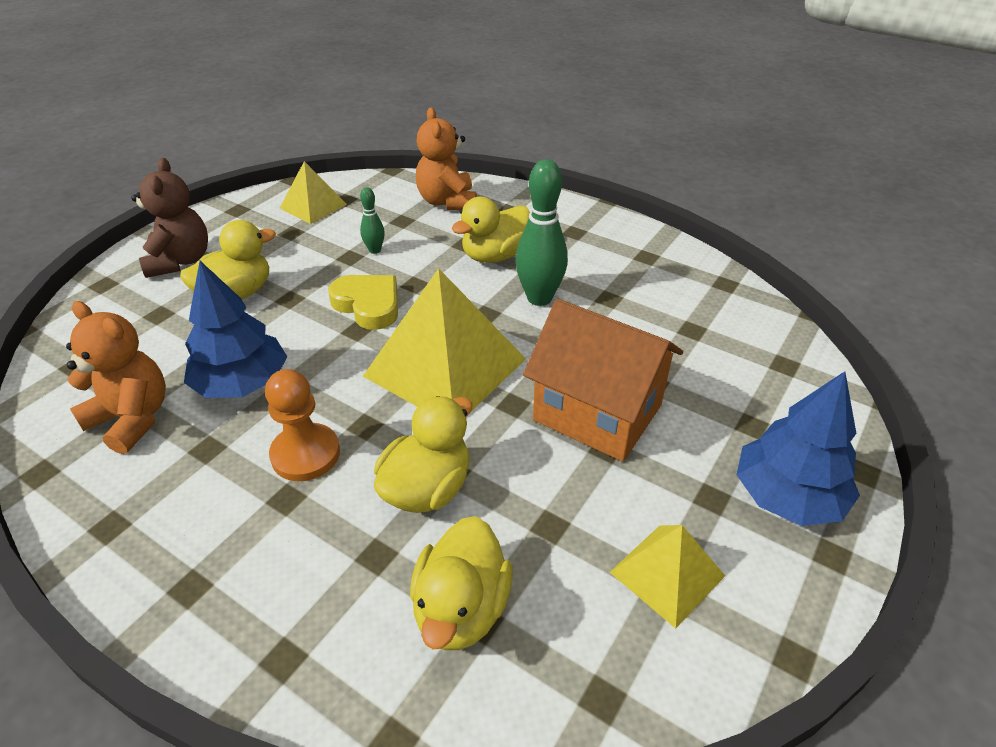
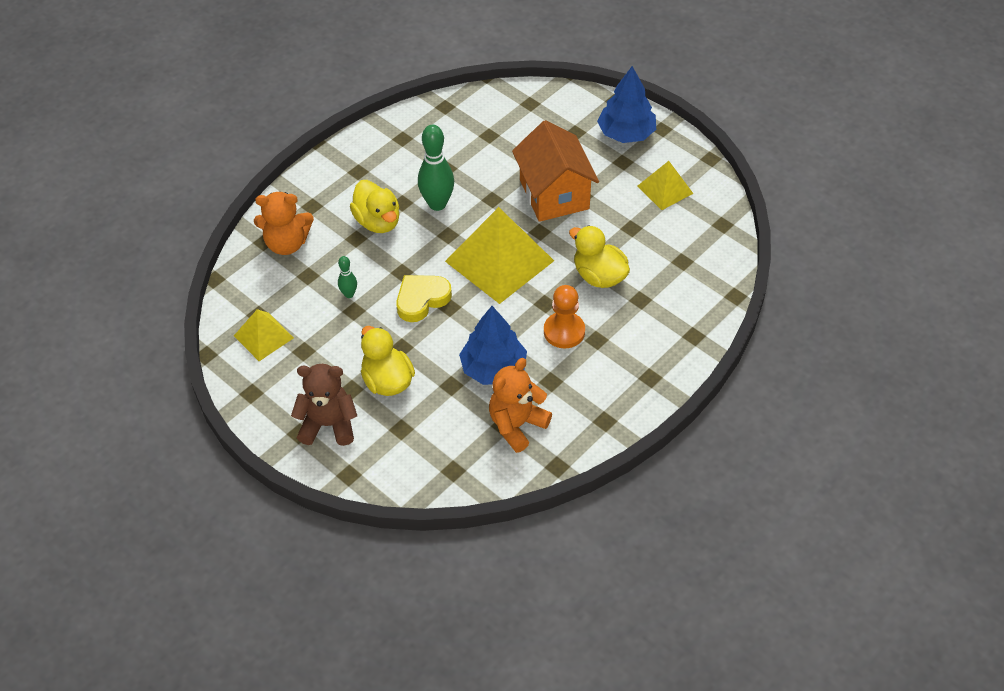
camera: 80 degrees left, 10 degrees up
yellow duck [410,516,513,650] -> none
orange house [523,299,683,462] -> orange house turned 60 degrees counterclockwise [512,120,599,222]

